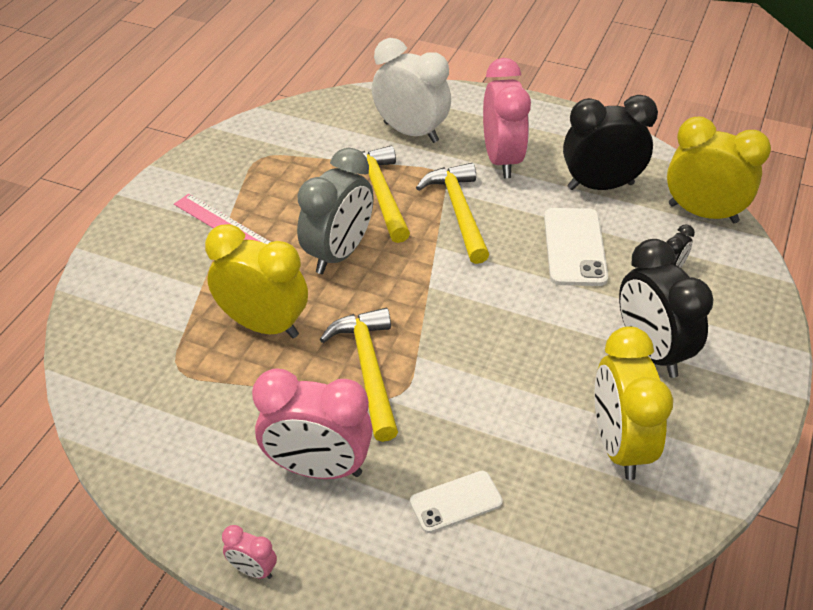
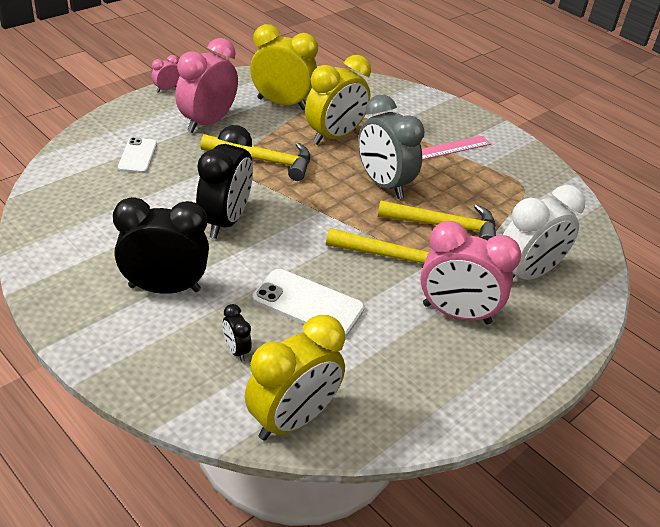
camera: 110 degrees right, 5 degrees down
black clock [563,95,658,190] -> black clock moved to [196,125,253,239]
yellow clock [594,326,673,480] -> yellow clock moved to [250,24,318,110]

